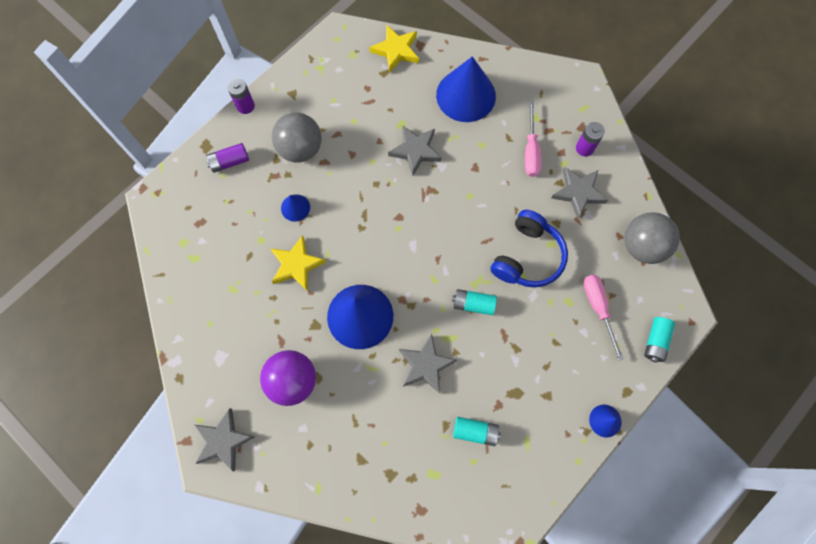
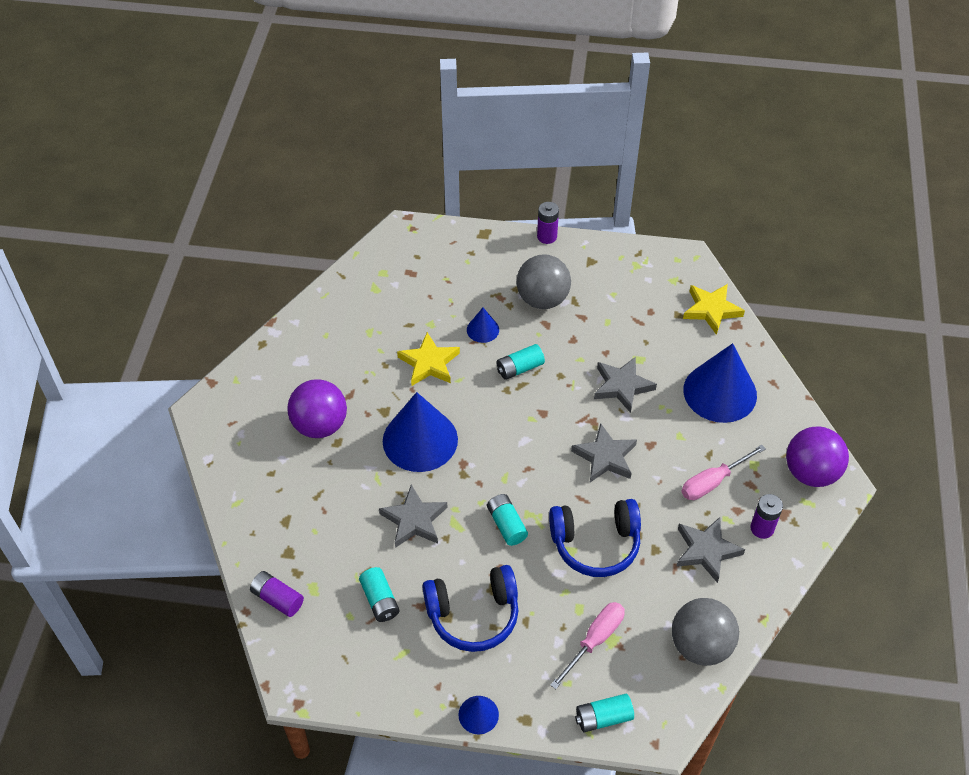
camera: 55 degrees right, 20 degrees down
grey star [195,408,255,471] -> grey star moved to [571,423,637,482]
purple battery [206,143,249,173] -> purple battery moved to [250,571,304,617]
none -> blue headphones [423,565,518,652]
none -> turquoise battery [497,344,545,380]
none -> purple ball [786,427,849,487]

